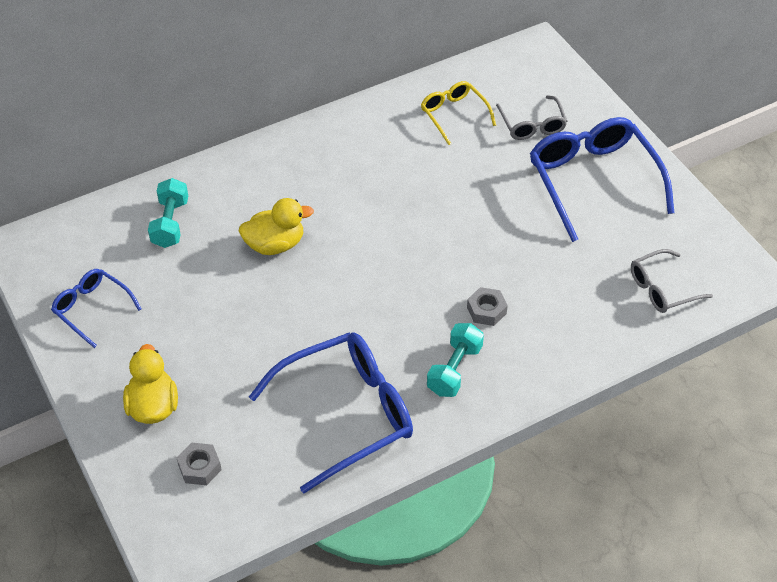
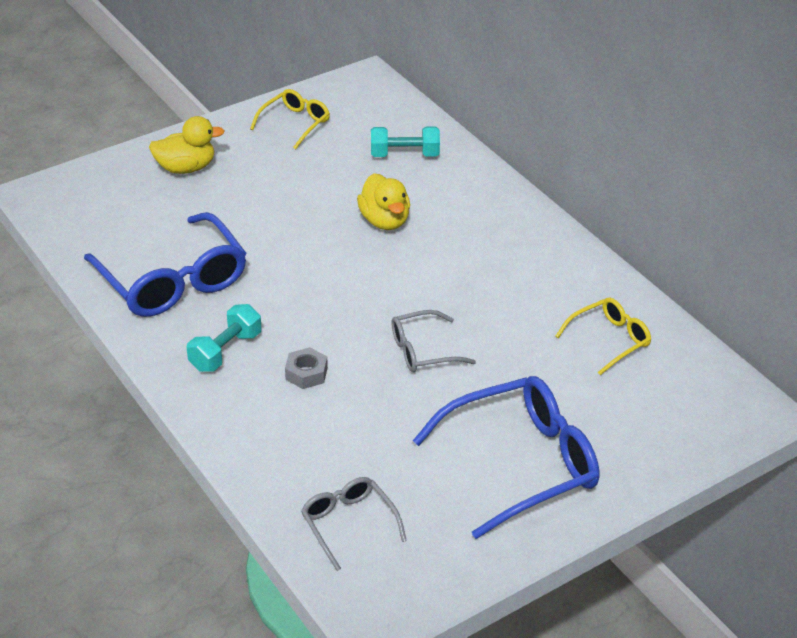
camera: 85 degrees right, 10 degrees down
blue glasses [51,269,142,348] -> yellow glasses [250,89,330,149]
grey nut [177,443,222,485] -> none
turquoise dumbbell [427,323,484,397] -> turquoise dumbbell turned 75 degrees counterclockwise [187,304,261,372]
grey glasses [496,95,567,140] -> grey glasses moved to [391,310,476,372]

